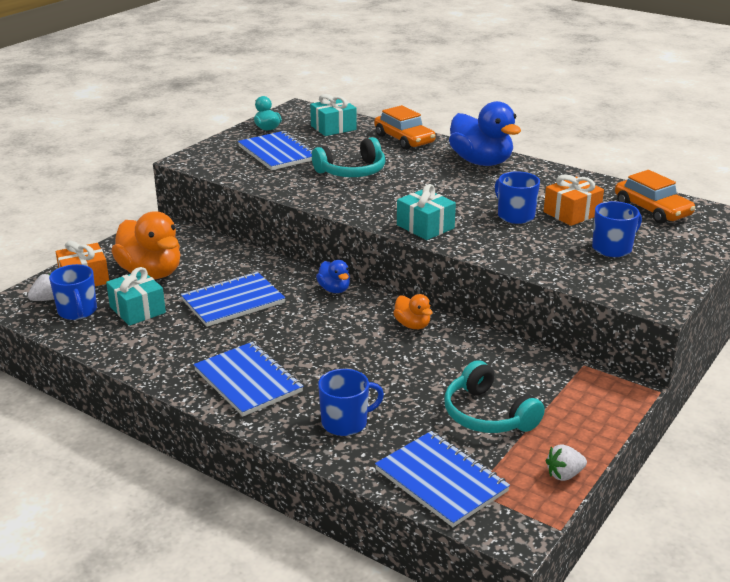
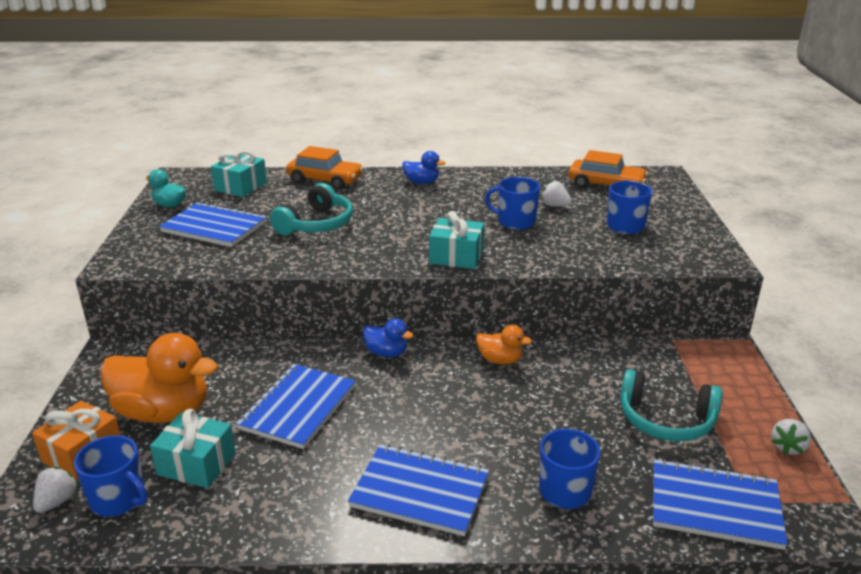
camera: 35 degrees left, 0 degrees up
blue duck [449,101,521,166] -> blue duck [402,151,445,184], size x0.50
orange gift [544,174,604,226] -> white strawberry [541,181,572,207]

